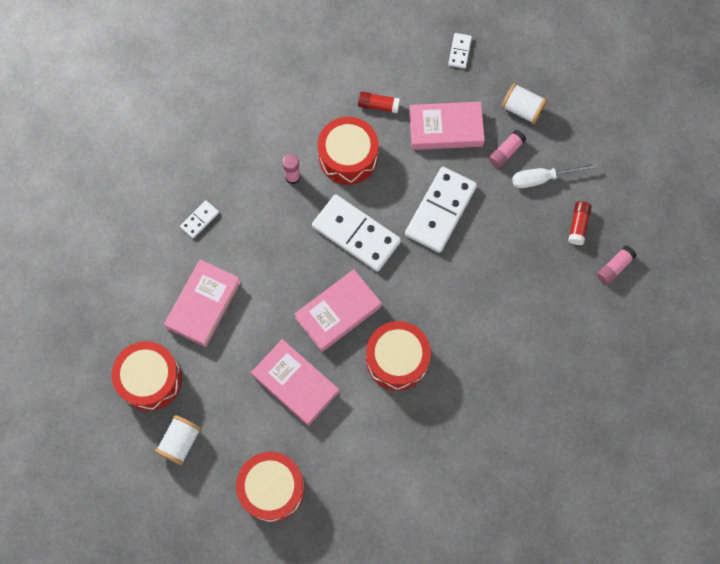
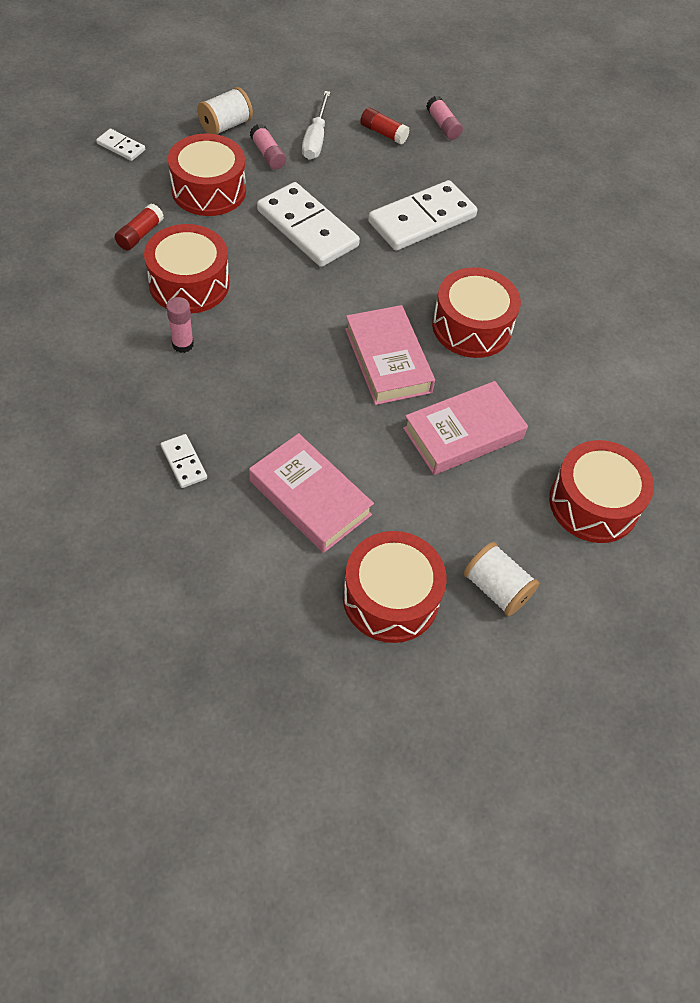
camera: 75 degrees left, 15 degrees down
white domino [312,194,401,272] -> white domino moved to [368,180,477,251]
pink book [409,102,485,150] -> red drum [168,133,246,216]

